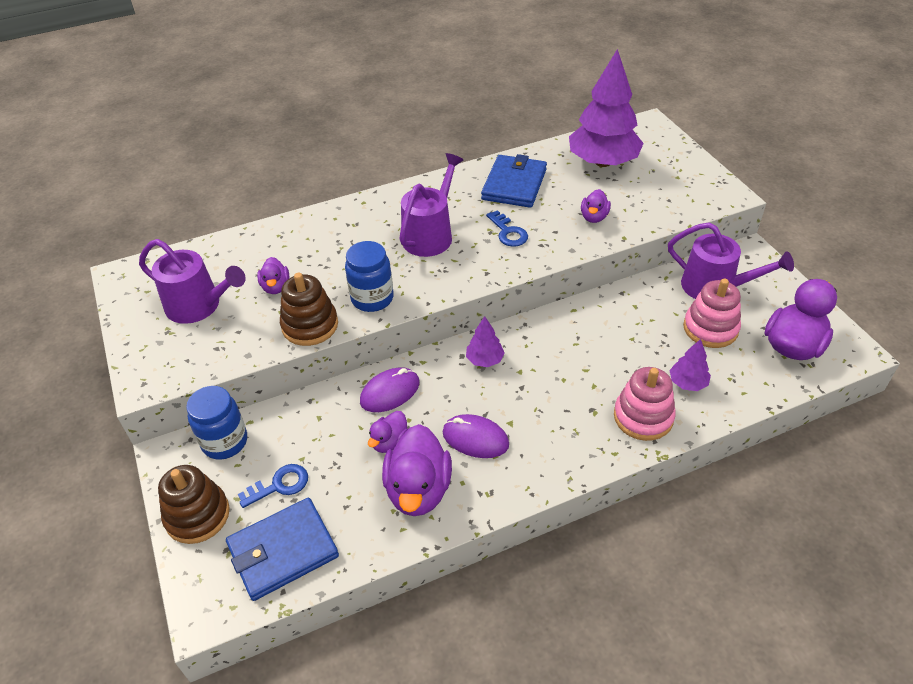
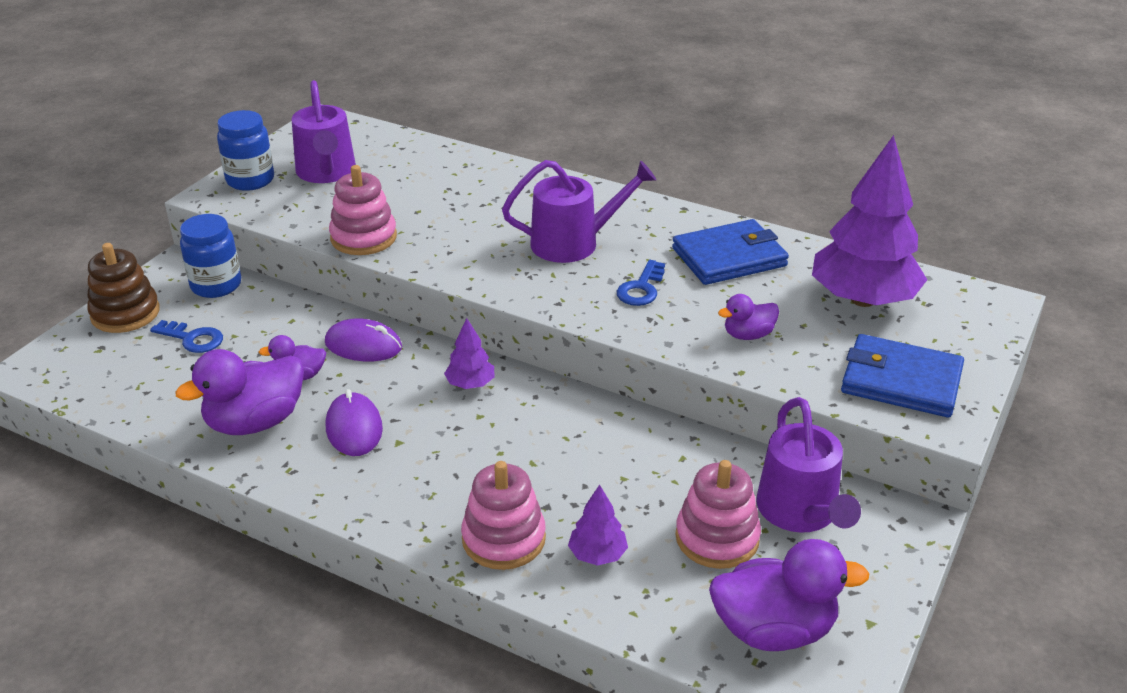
camera: 50 degrees right, 10 degrees down
blue wallet [226,498,339,601] -> blue wallet moved to [841,334,964,418]
purple duck [257,257,289,294] -> none
brown stacking toy [280,273,338,346] -> pink stacking toy [329,165,397,255]
blue jar [345,241,394,312] -> blue jar moved to [217,110,274,191]

